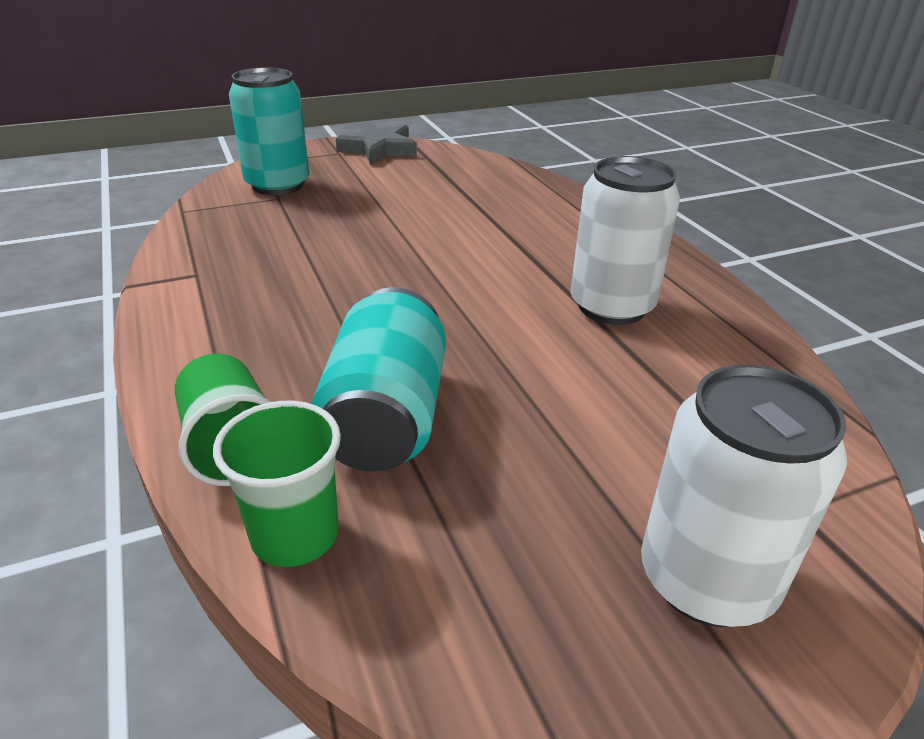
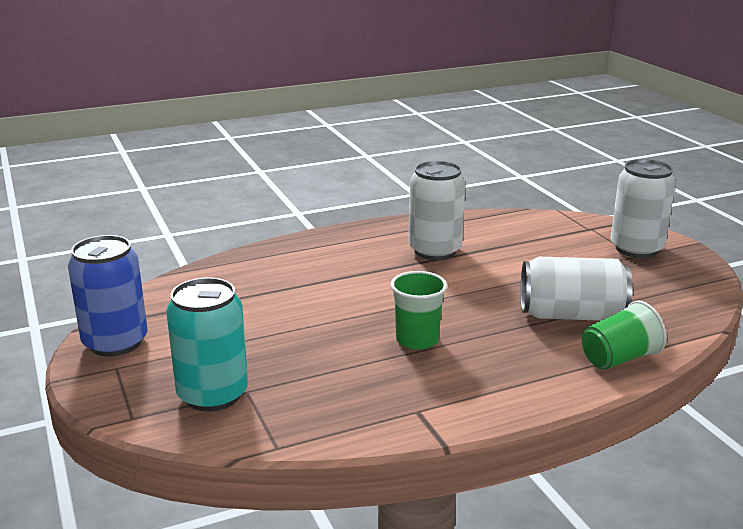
camera: 90 degrees left, 10 degrees down
green cup [213,401,341,567] -> green cup moved to [390,271,447,350]
turquoise can [311,287,446,472] -> white can [520,257,633,321]
grey star [336,123,417,164] -> blue can [68,235,147,357]

